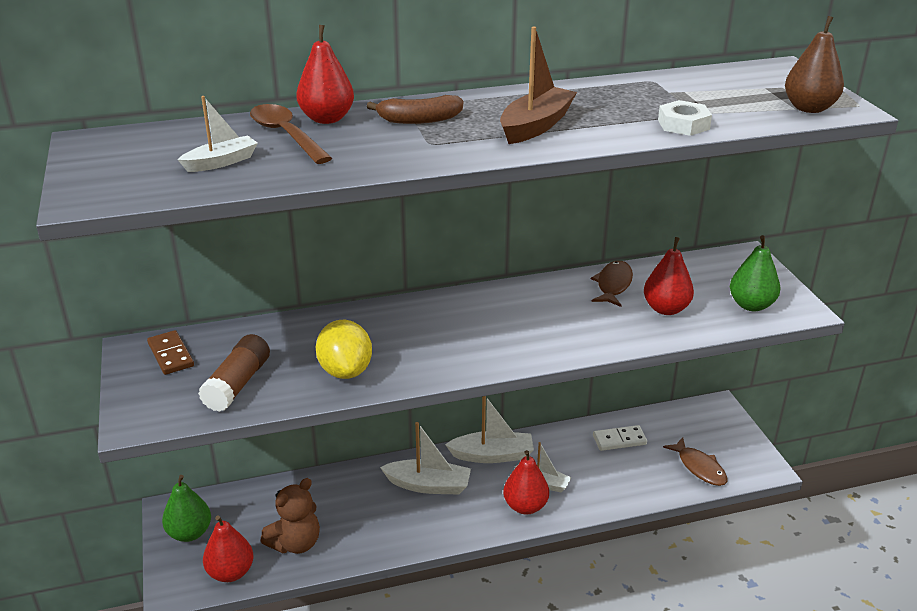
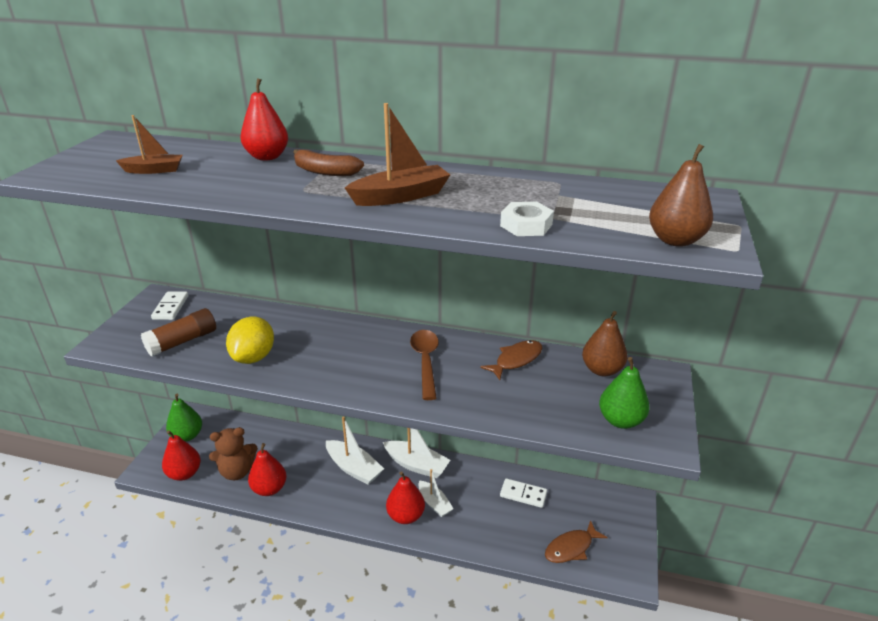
camera: 30 degrees right, 0 degrees up
brown domino [147,330,194,375] -> white domino [151,291,189,320]
white boat [178,96,258,172] -> brown boat [116,115,183,174]
brown spoon [250,104,332,164] -> brown spoon moved to [410,330,439,400]
red pear [644,237,694,315] -> red pear moved to [248,443,287,496]
brown fish [663,437,727,486] -> brown fish turned 60 degrees clockwise [545,520,608,563]
none -> brown pear [582,311,628,376]

